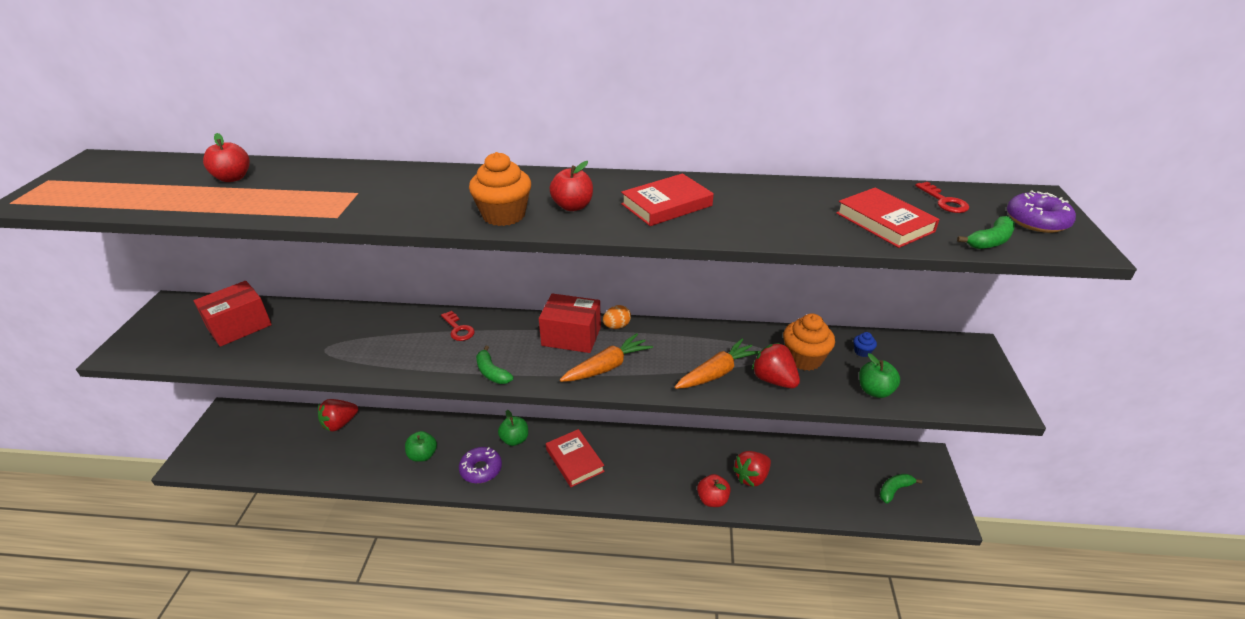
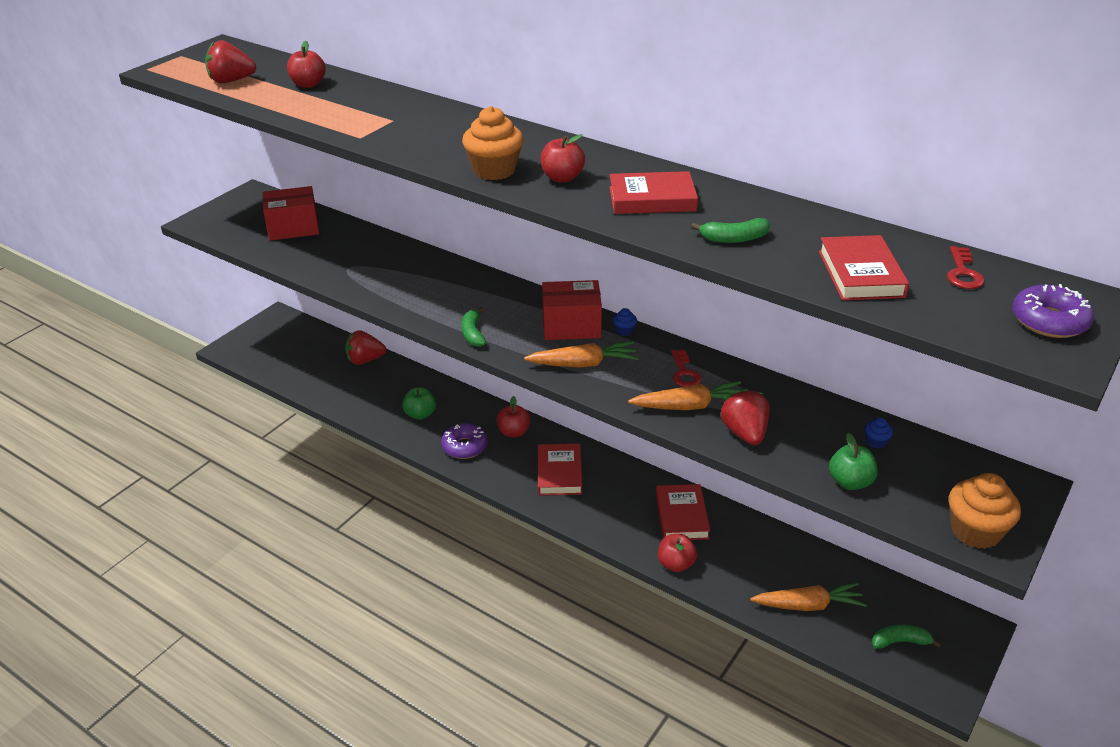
camera: 30 degrees right, 0 degrees up
red key [441,311,475,341] -> red key moved to [671,349,701,387]
green apple [498,410,528,446] -> red apple [497,396,531,437]
red box [539,293,601,353] -> red box turned 45 degrees counterclockwise [542,280,602,340]
orange egg [603,305,631,329] -> blue cupcake [613,308,637,336]
red strawberry [733,451,771,487] -> red strawberry moved to [205,40,256,83]
orange cupcake [783,314,835,371] -> orange cupcake moved to [949,473,1021,549]
green banana [957,216,1015,249] -> green banana moved to [691,218,770,243]
none -> red book [656,484,710,540]
none -> orange carrot [750,583,867,611]

